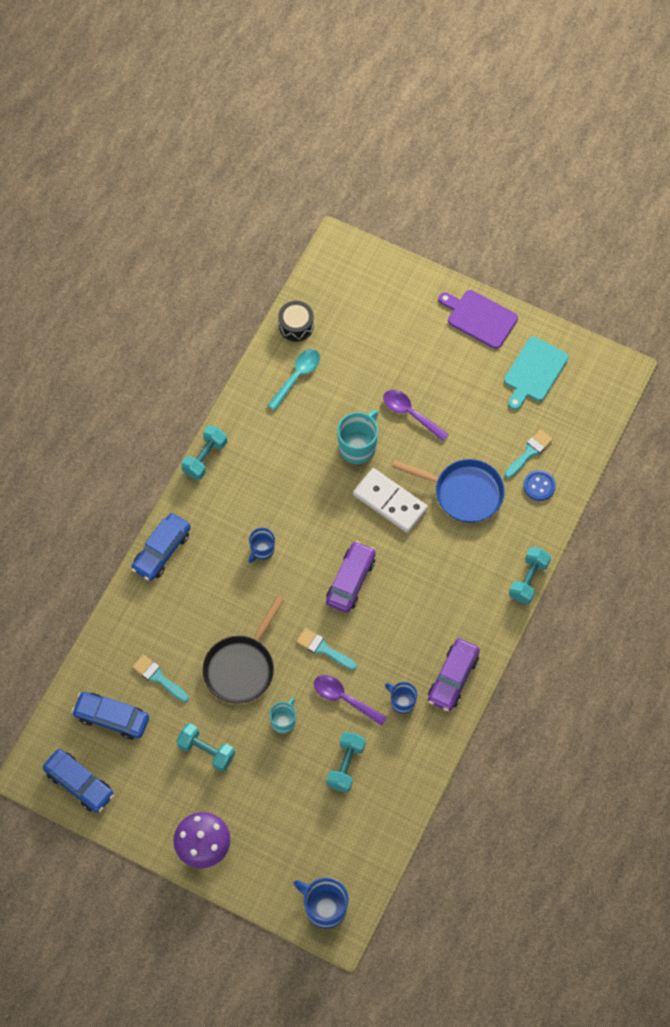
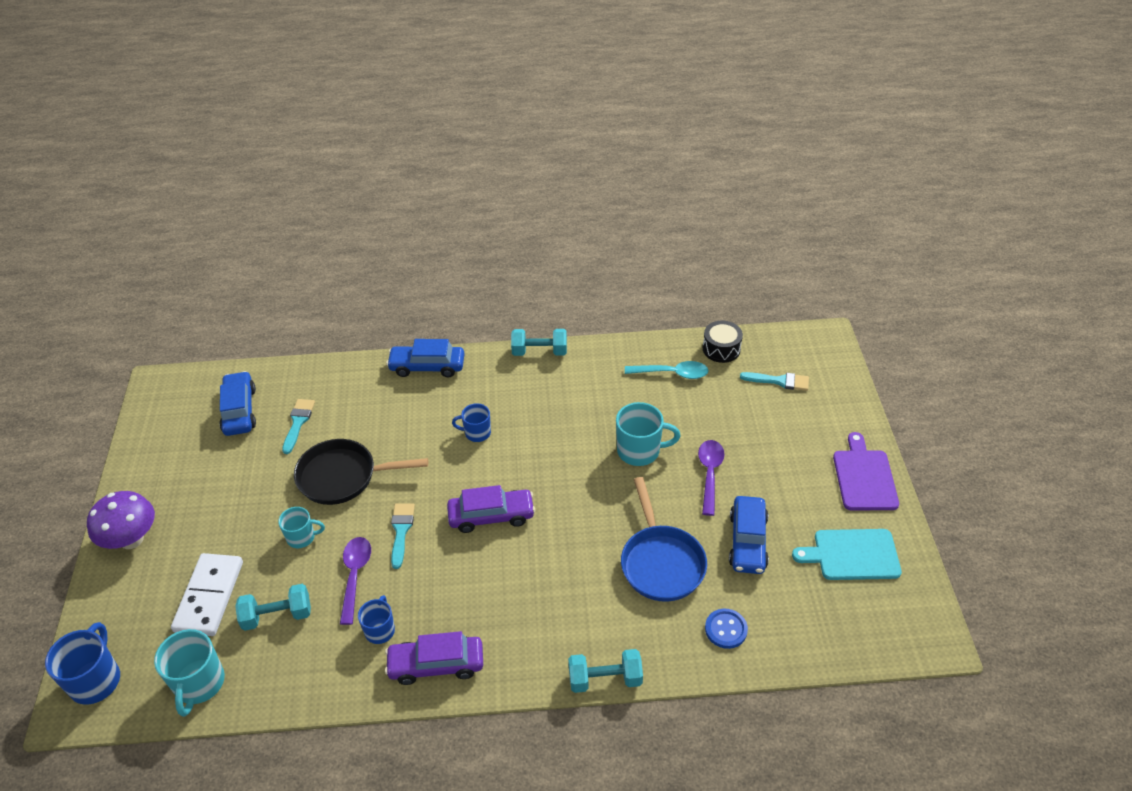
camera: 60 degrees right, 20 degrees down
blue car [43,749,114,813] -> blue car moved to [729,496,769,574]
turquoise dumbbell [176,723,235,772] -> none
white domino [353,468,428,533] -> white domino moved to [171,553,243,636]
turquoise brush [504,429,553,479] -> turquoise brush moved to [740,372,809,391]
none -> turquoise mug [154,629,225,717]

